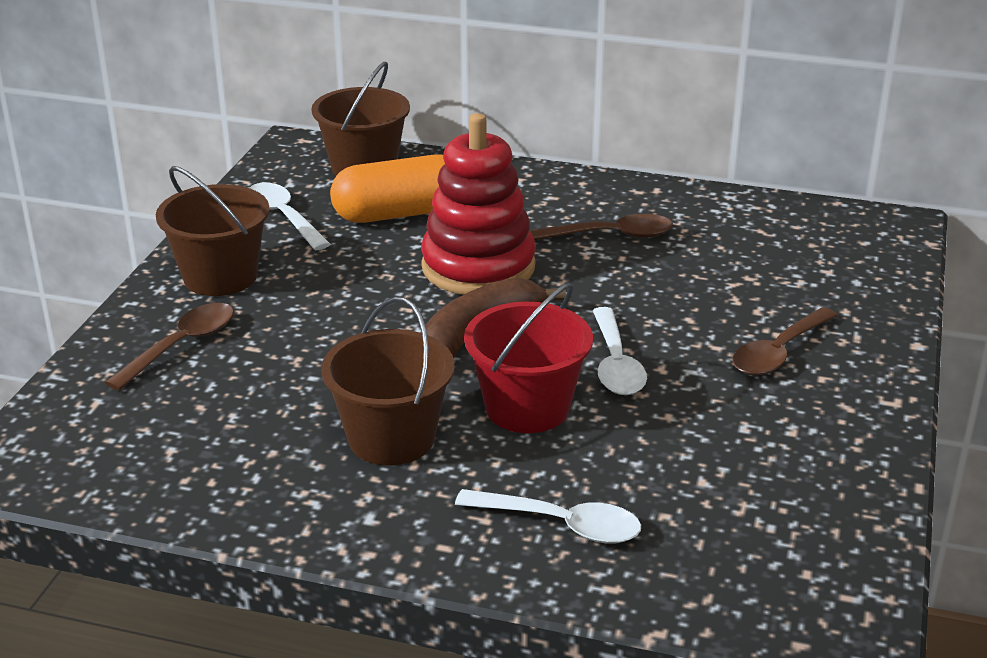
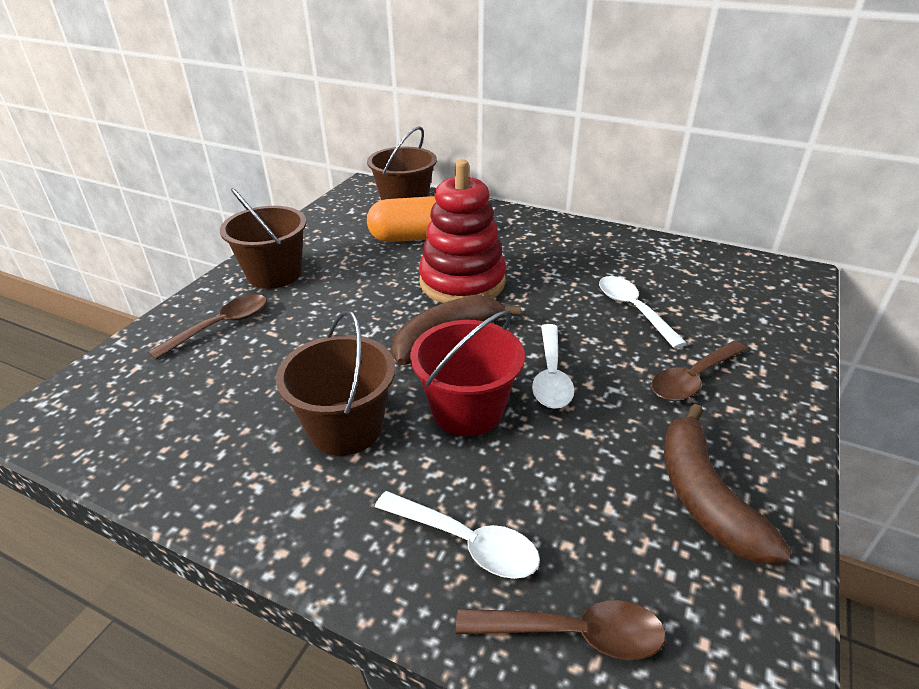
camera: 10 degrees right, 5 degrees up
white spoon [250,183,330,250] -> white spoon moved to [599,276,687,348]
brown spoon [530,214,673,240] -> brown spoon moved to [456,600,666,660]
none -> brown banana [664,404,791,564]

